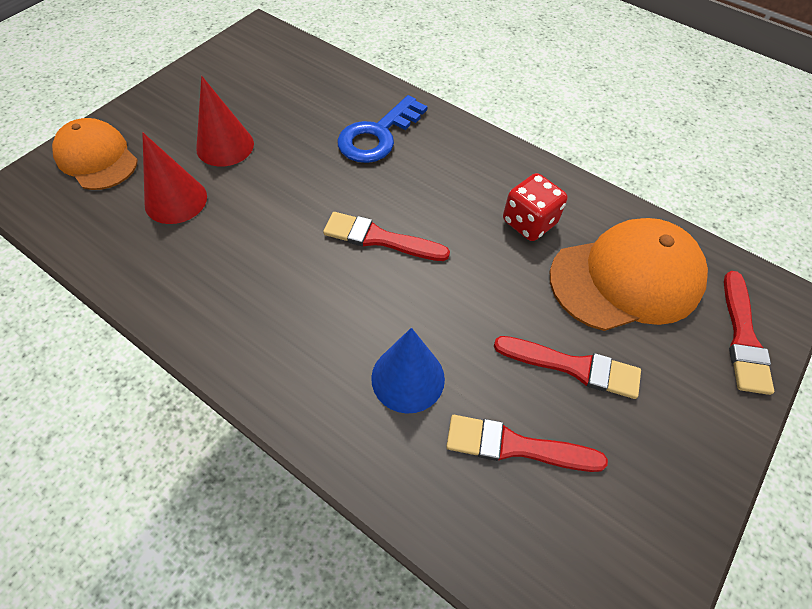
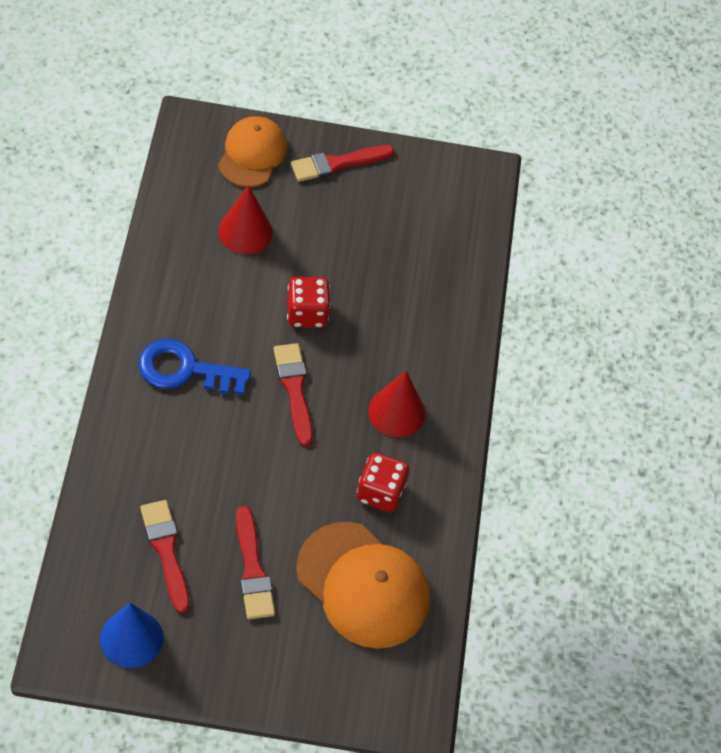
camera: 55 degrees right, 0 degrees up
red cone [196,76,254,167] -> red cone moved to [368,370,425,438]
blue key [337,95,428,163] -> blue key moved to [139,339,251,395]
blue cone [371,328,445,414] -> blue cone moved to [100,603,163,668]
red brush [724,271,774,395] -> red brush moved to [291,145,395,182]
none -> red dice [287,277,331,328]

